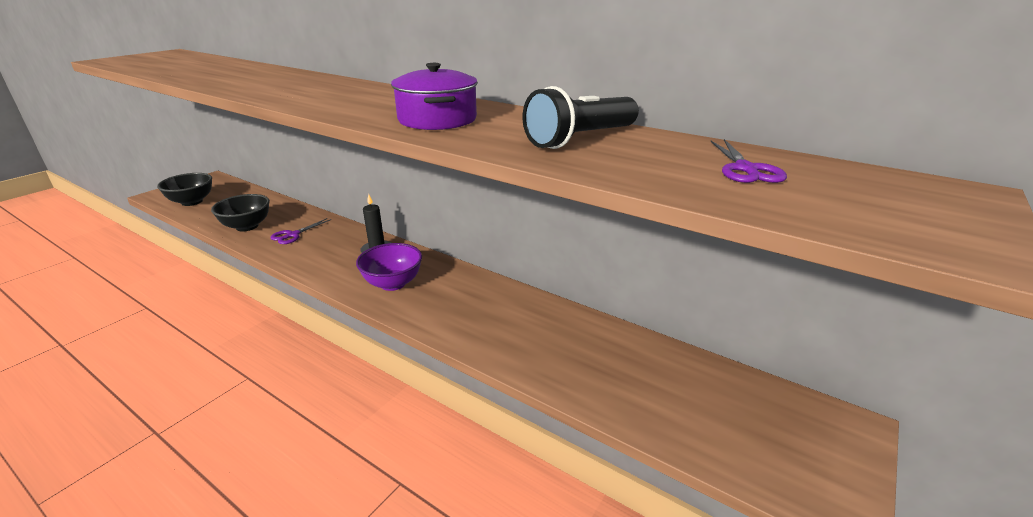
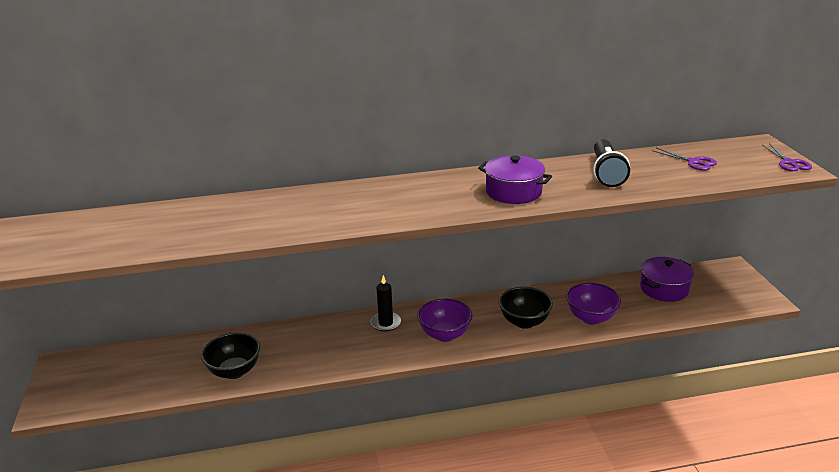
camera: 45 degrees left, 0 degrees up
black bowl [157,173,212,206] -> black bowl moved to [499,287,553,329]
purple scissors [270,218,331,244] -> purple scissors moved to [762,143,812,171]
none -> purple bowl [566,283,621,325]
none -> purple pot [640,257,694,302]

